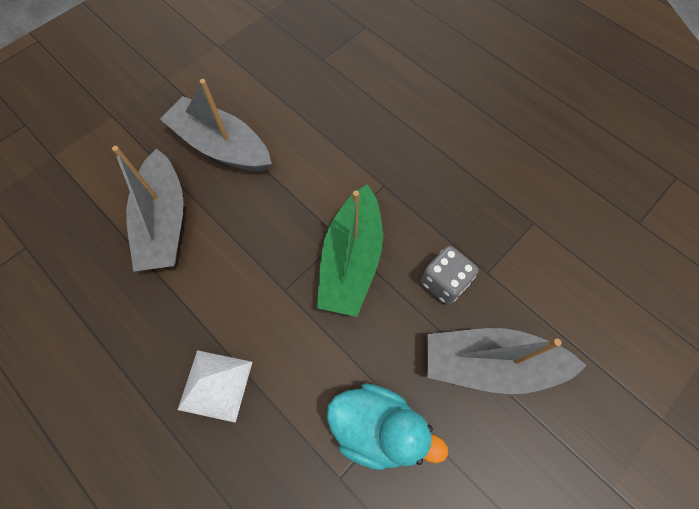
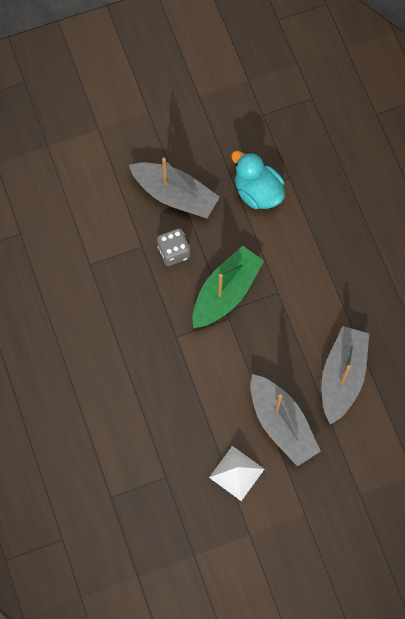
camera: 155 degrees left, 5 degrees up
white pyramid [178,350,252,423] -> white pyramid moved to [209,446,264,501]

